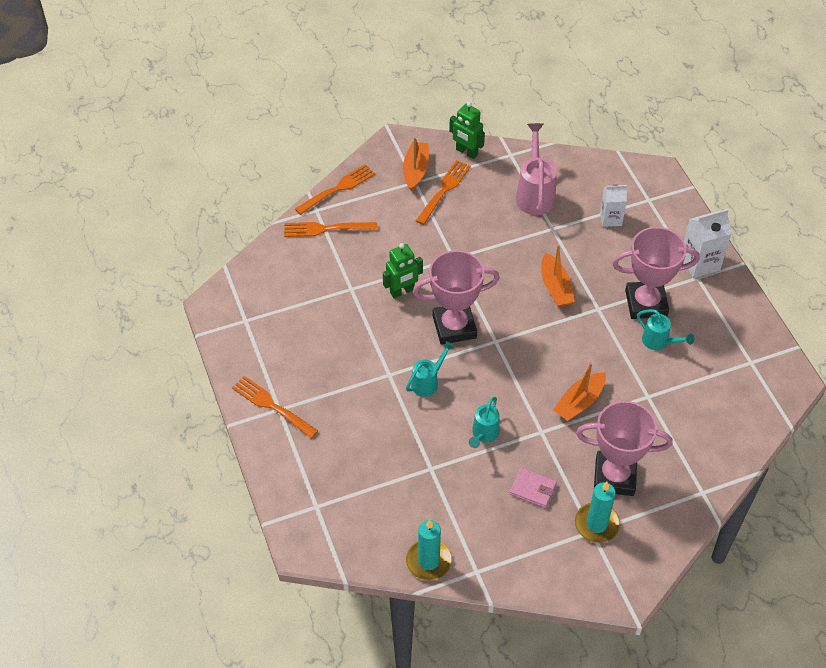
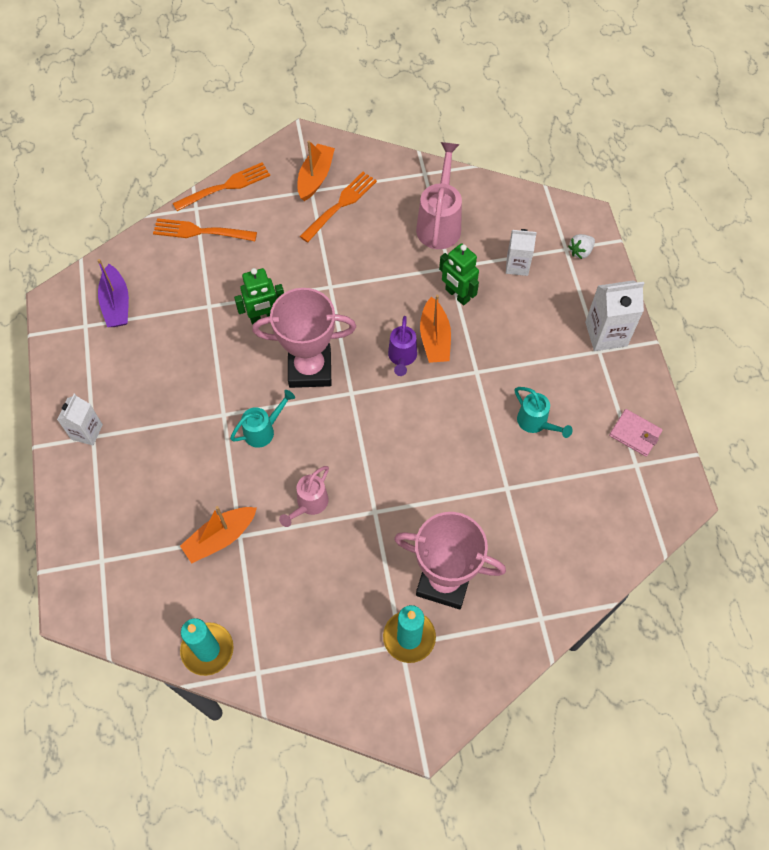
camera: 10 degrees right, 10 degrees up
orange fork [232,376,318,438] -> white carton [57,394,103,446]
green robot [449,102,485,159] -> green robot moved to [439,243,479,305]
turquoise watering can [469,397,500,448] -> pink watering can [279,466,329,527]
pink wallet [510,468,557,508] -> pink wallet moved to [609,409,663,457]
orange boat [553,362,606,421] -> orange boat moved to [180,506,257,564]
pink trophy [612,227,700,319] -> none
none -> purple boat [97,259,129,327]
none -> purple watering can [388,316,417,376]
none -> white strawberry [568,234,595,259]

